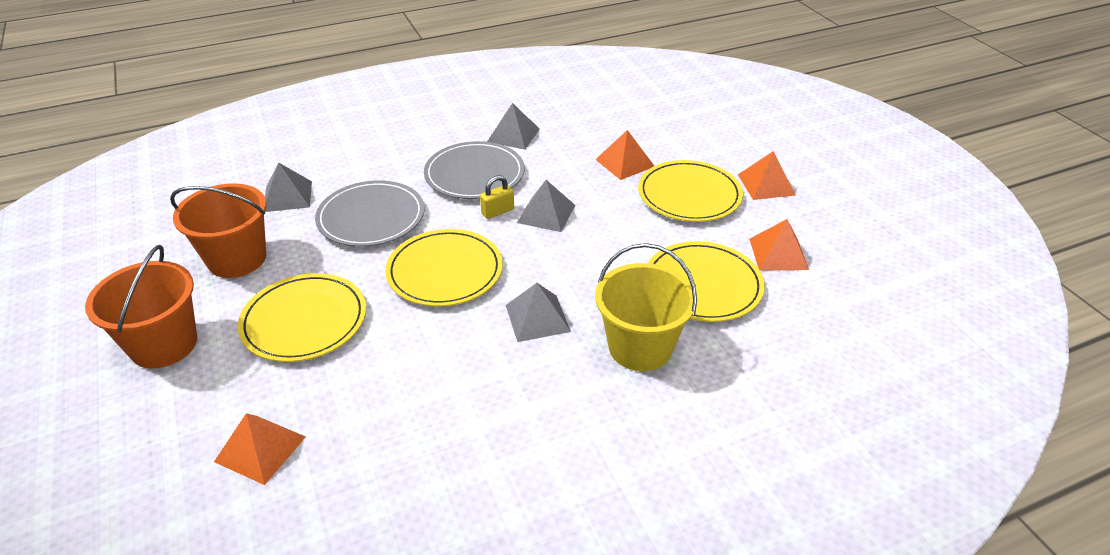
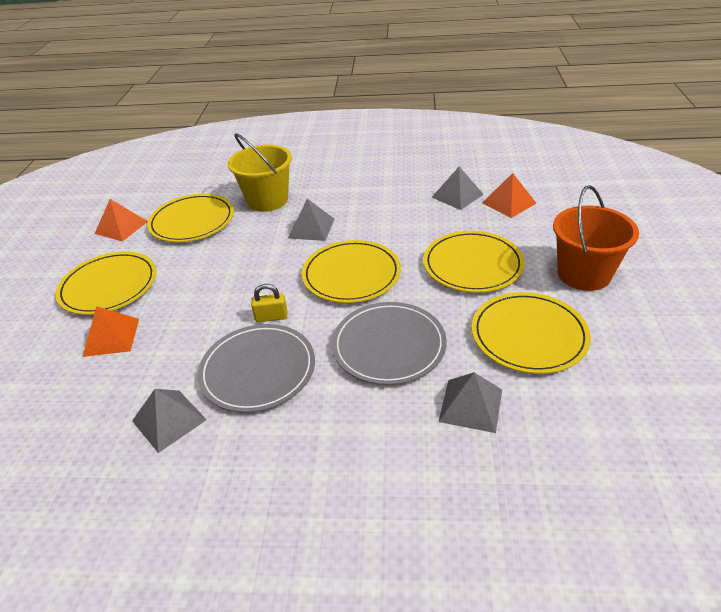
camera: 150 degrees left, 0 degrees up
orange bucket [170,183,266,278] -> yellow plate [472,292,591,374]
grey pyramid [517,180,575,232] -> grey pyramid moved to [432,166,484,210]
orange pyramid [738,151,796,200] -> none

